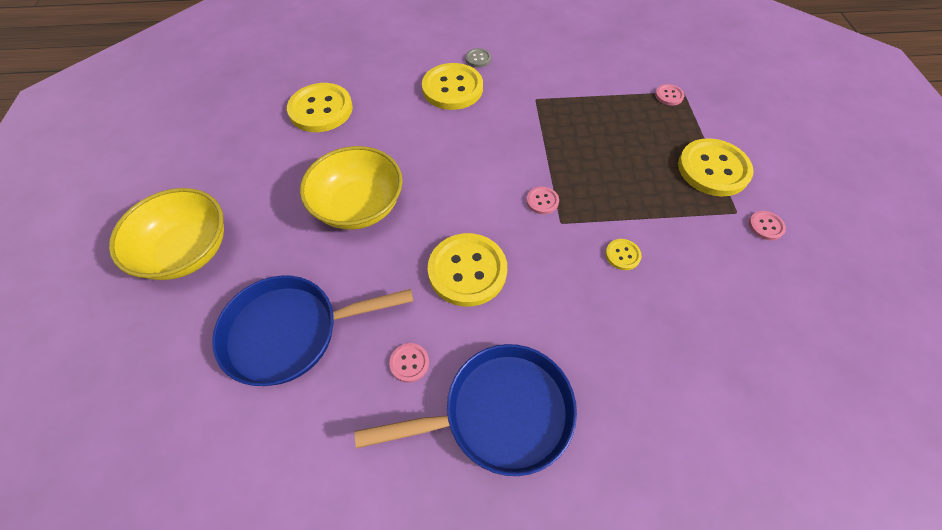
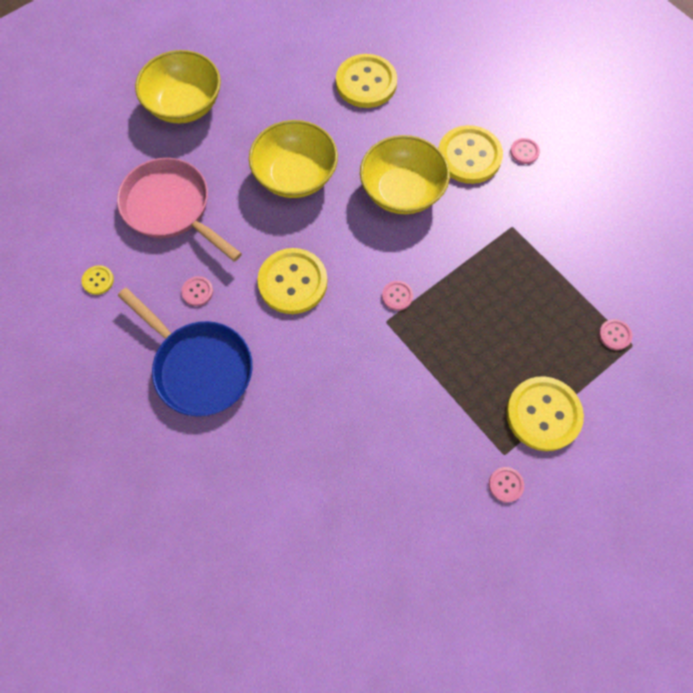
camera: 55 degrees right, 10 degrees up
blue pan [212,275,413,386] -> pink pan [117,158,242,262]
grey button [465,48,491,68] -> pink button [510,138,540,164]
yellow button [605,239,642,270] -> yellow button moved to [81,265,114,295]
none -> yellow bowl [360,135,450,214]

